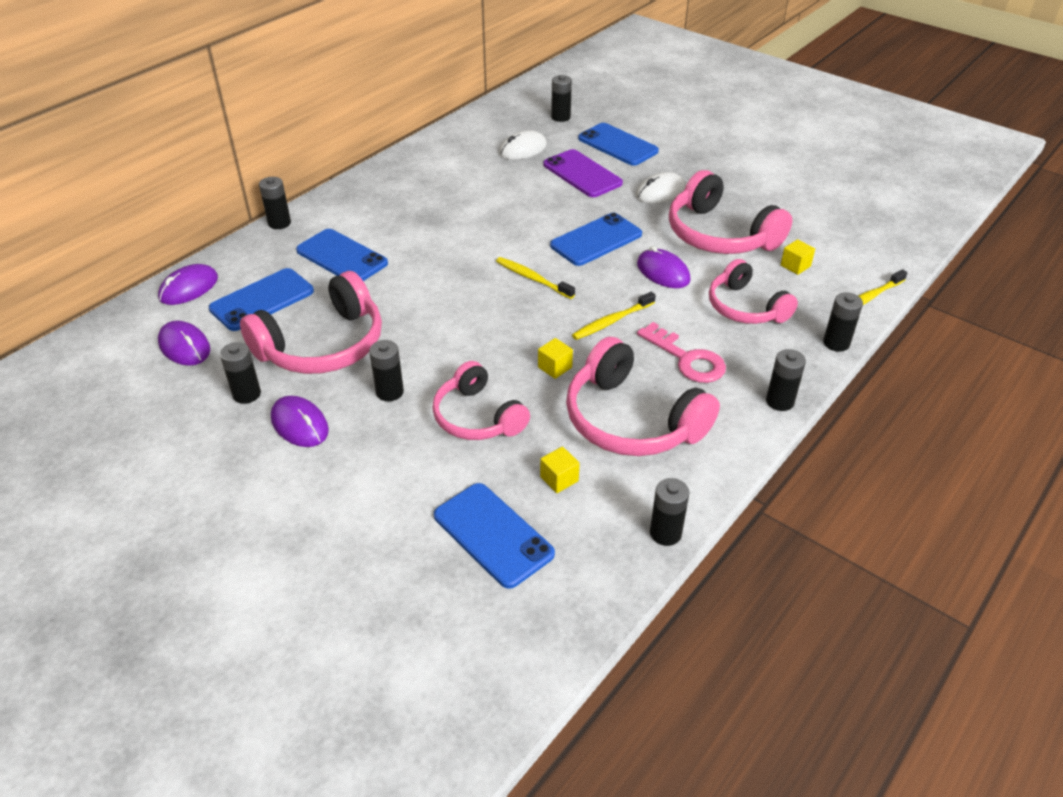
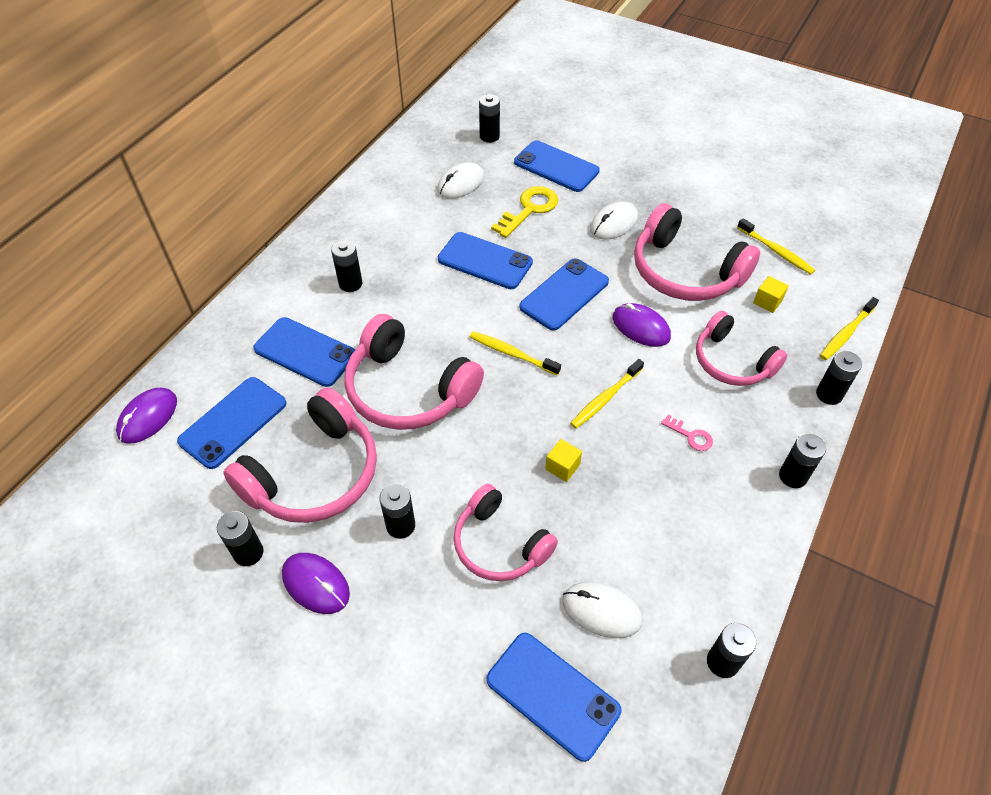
camera: 10 degrees left, 10 degrees up
purple mouse [158,321,210,366] -> none
black battery [259,177,291,229] -> black battery moved to [331,240,362,292]
yellow cube [540,447,580,493] -> white mouse [562,582,642,638]
purple phone [543,149,623,197] -> yellow key [491,186,558,238]
pink headphones [566,337,720,456] -> pink headphones moved to [344,314,484,430]
pink key [637,322,726,383] -> pink key [661,415,713,451], size x0.53
none -> blue phone [438,232,533,289]
none -> yellow toothbrush [737,218,815,274]

